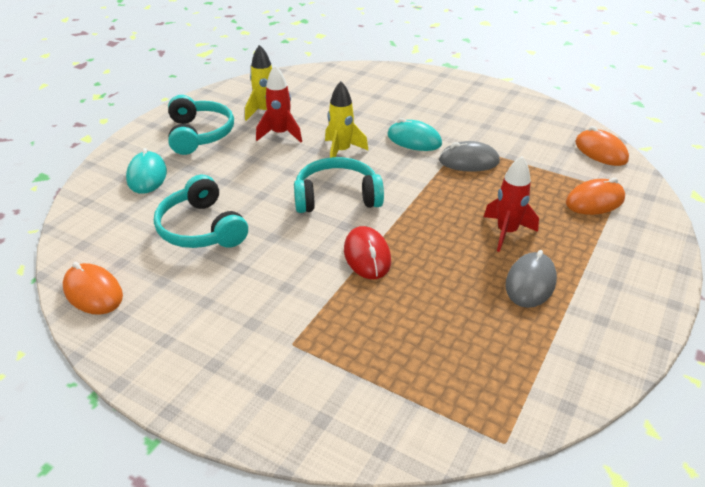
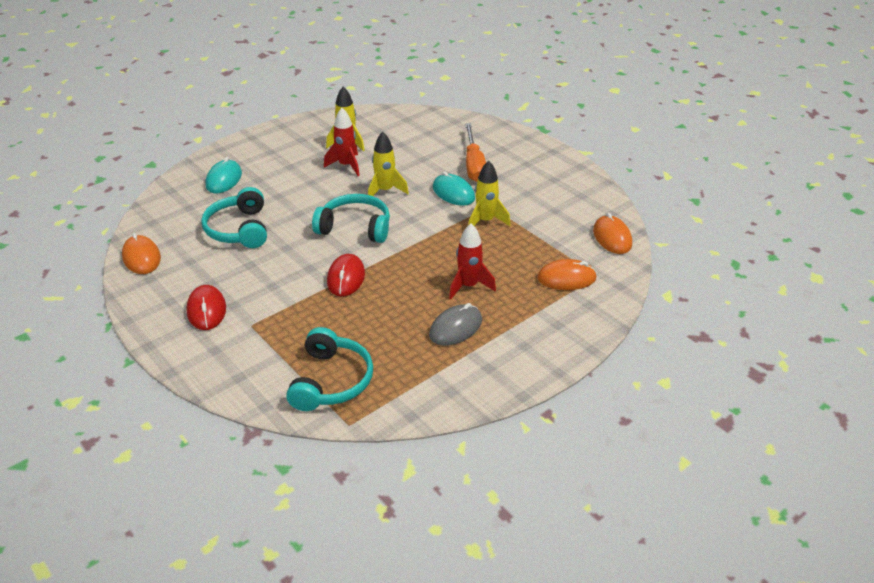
camera: 20 degrees right, 0 degrees up
turquoise headphones [168,95,234,155] -> turquoise headphones moved to [286,327,373,411]
grey mouse [439,141,500,172] -> yellow rocket [468,161,510,226]
none -> red mouse [186,285,226,330]
none -> orange screwdriver [465,123,486,182]

